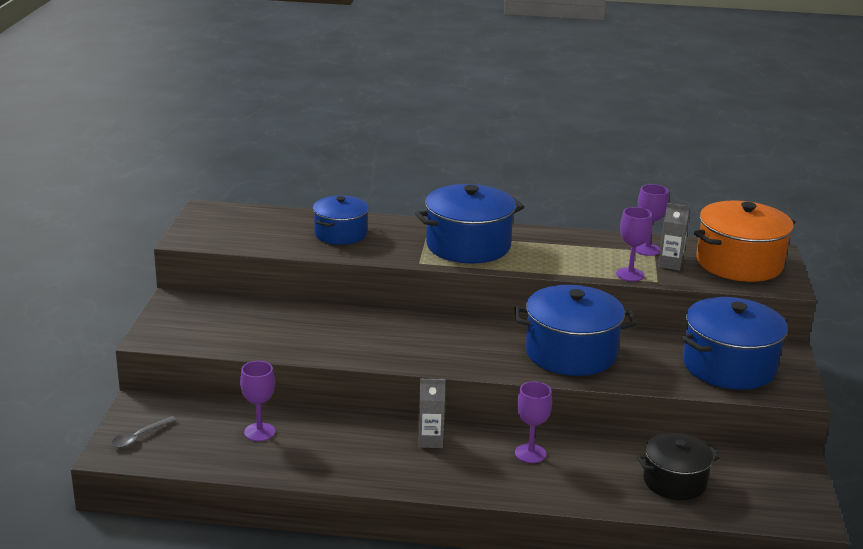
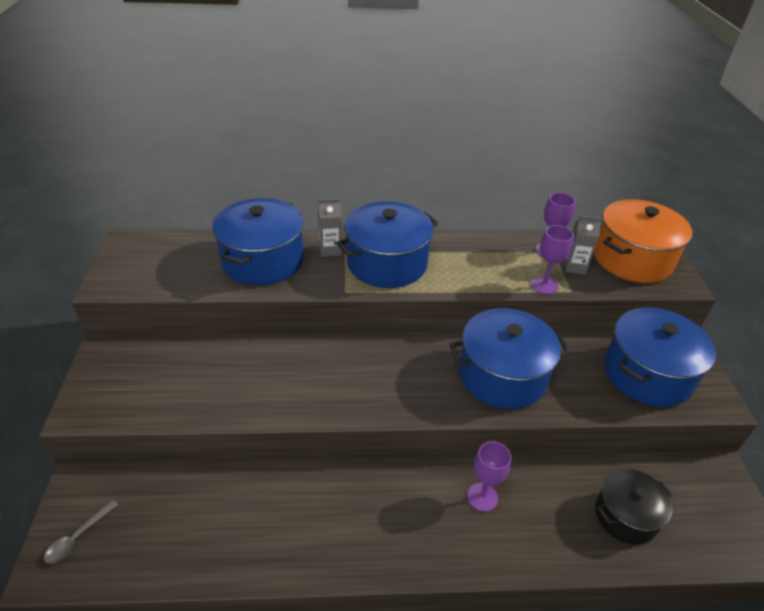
camera: 10 degrees left, 15 degrees up
purple goblet [240,361,275,441] -> none
blue pot [313,196,369,245] -> blue pot [212,198,304,285], size x1.59
grey carton [418,379,445,448] -> grey carton moved to [318,198,342,257]

